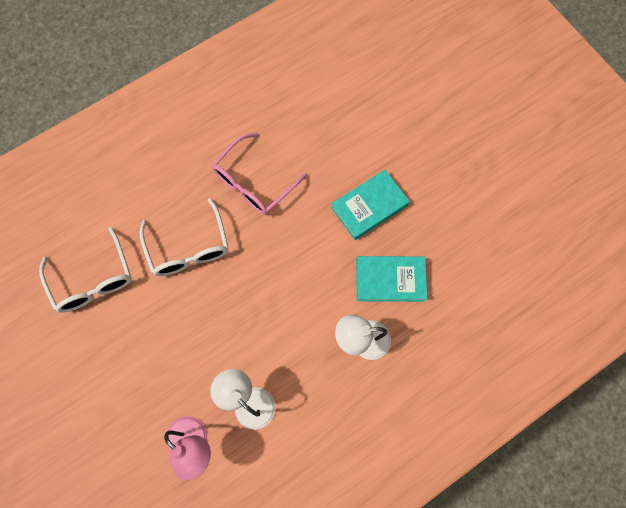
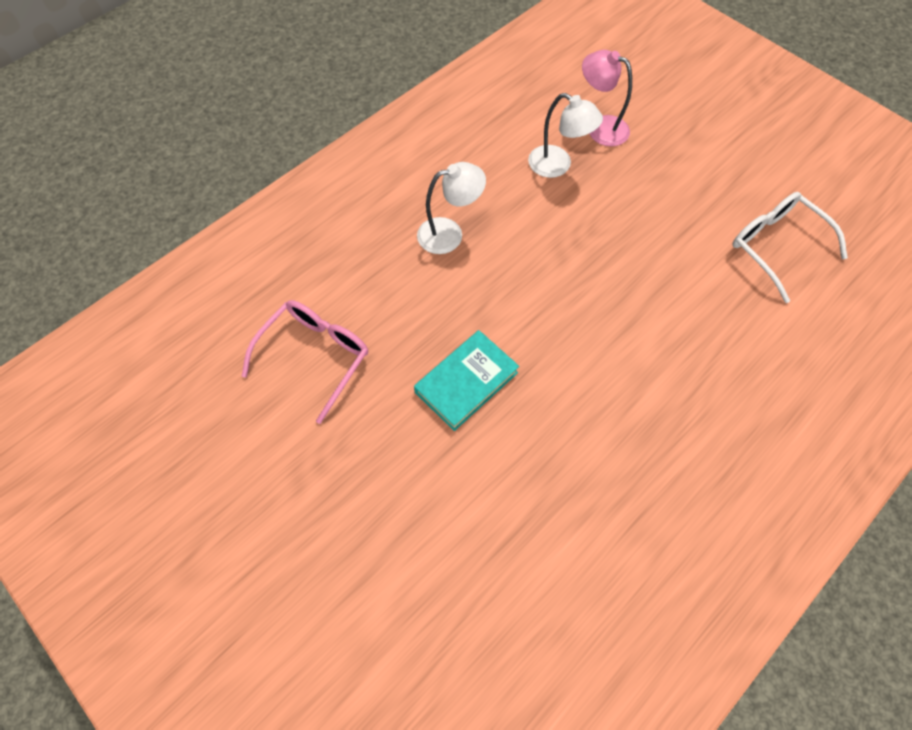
camera: 170 degrees right, 10 degrees down
white glasses [139,198,229,276] -> none
pink glasses [212,132,307,215] -> pink glasses moved to [242,300,368,424]
turquoise book [356,256,428,302] -> none

